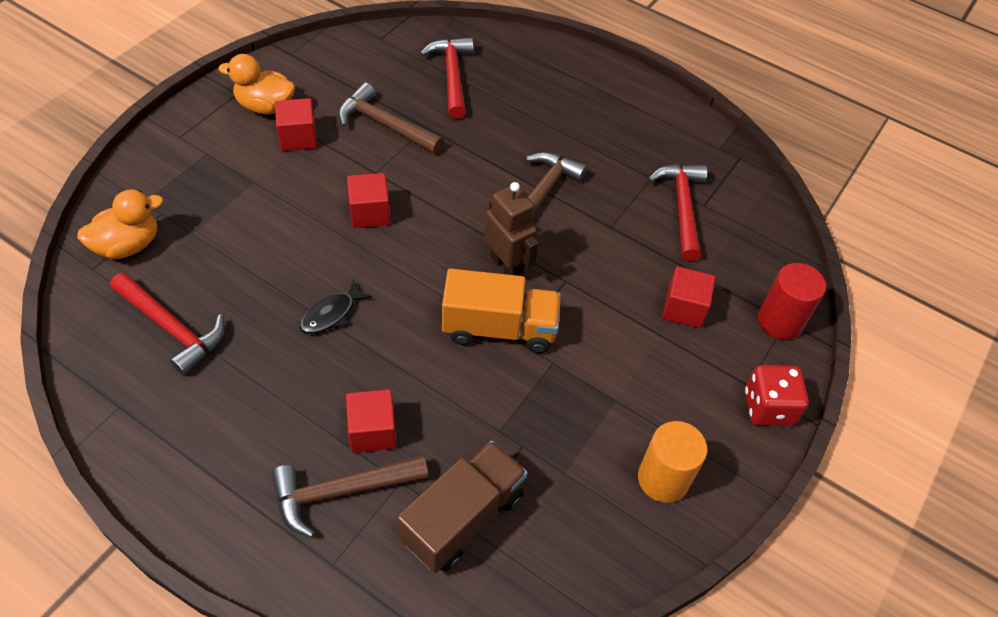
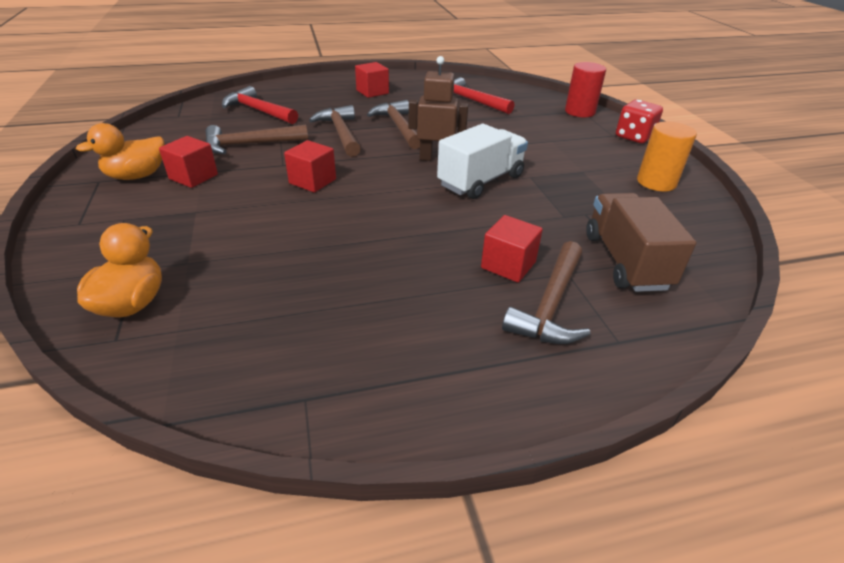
camera: 45 degrees left, 15 degrees down
red hammer [110,273,225,375] -> none
black fish [299,279,372,334] -> none
orange truck [442,269,561,353] -> white truck [437,124,528,199]
red cube [662,266,715,328] -> red cube moved to [355,62,389,98]
none -> brown hammer [309,105,361,157]

